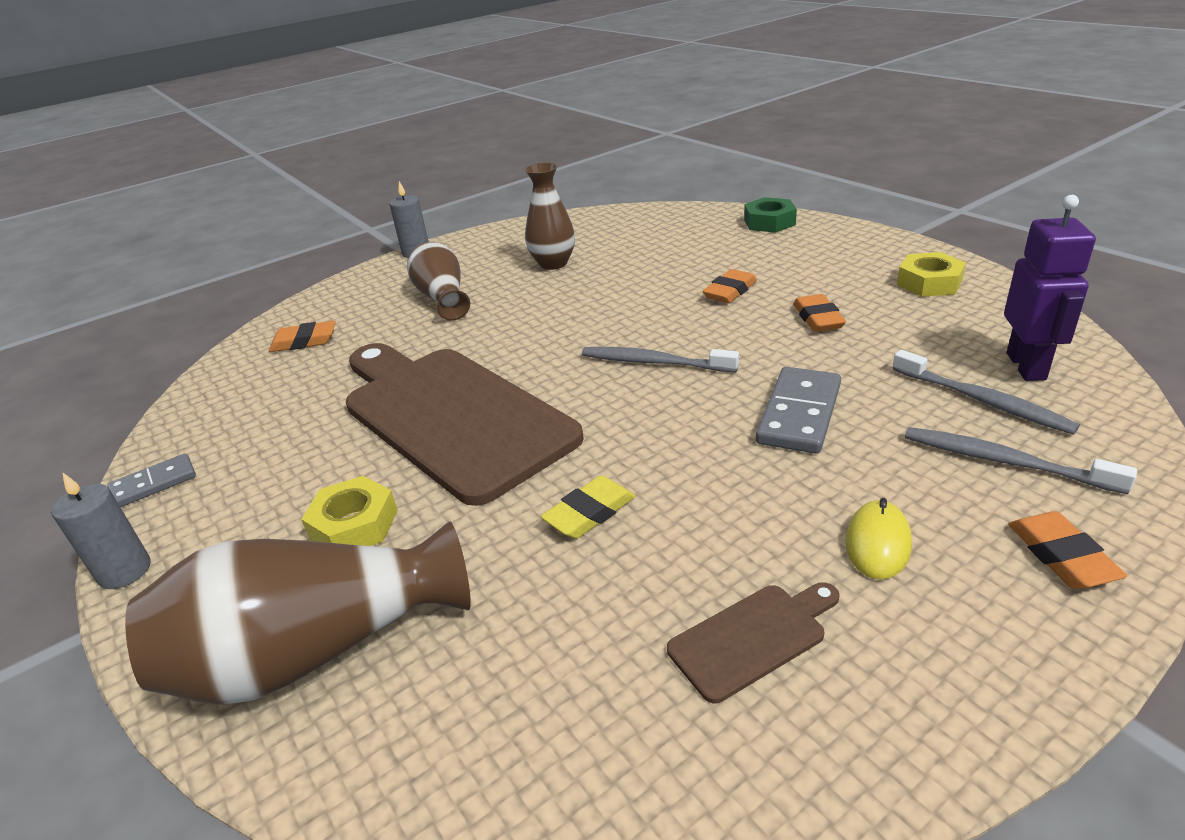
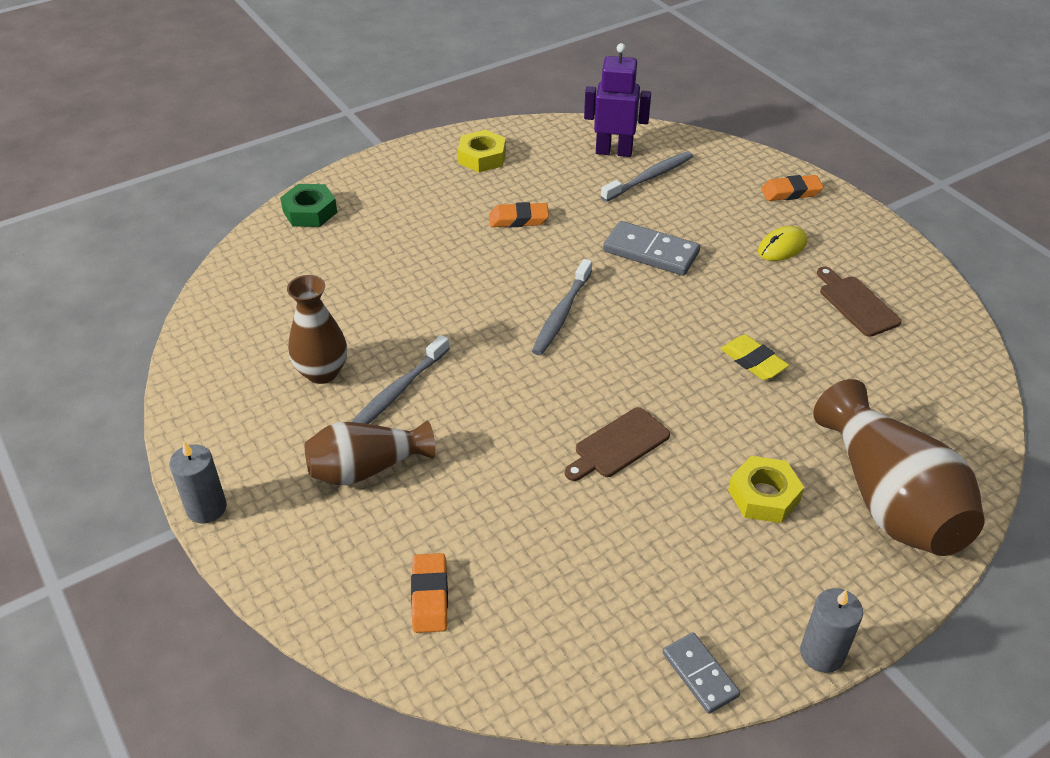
camera: 90 degrees left, 10 degrees up
brown cutting board [346,343,584,506] -> brown cutting board [565,407,670,481], size x0.41
orange eraser [703,269,757,303] -> none
yellow mouse [846,498,912,579] -> yellow mouse turned 60 degrees counterclockwise [758,226,807,261]
grey toothbrush [905,427,1137,494] -> grey toothbrush moved to [352,335,450,424]

